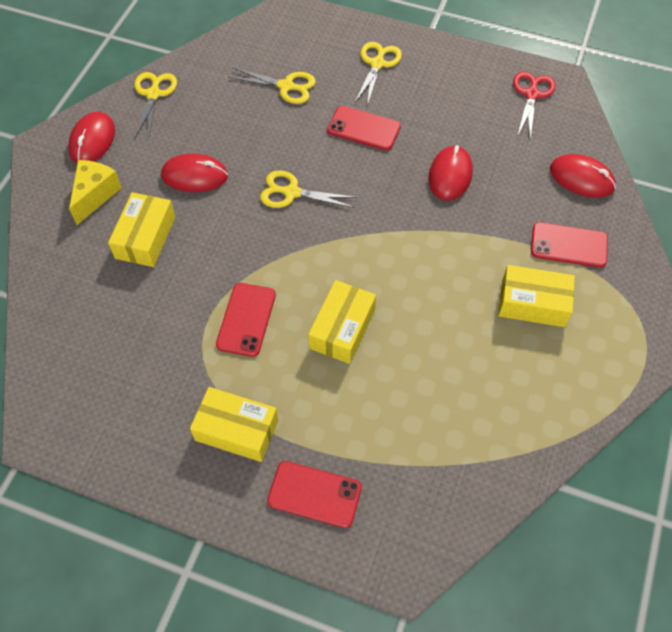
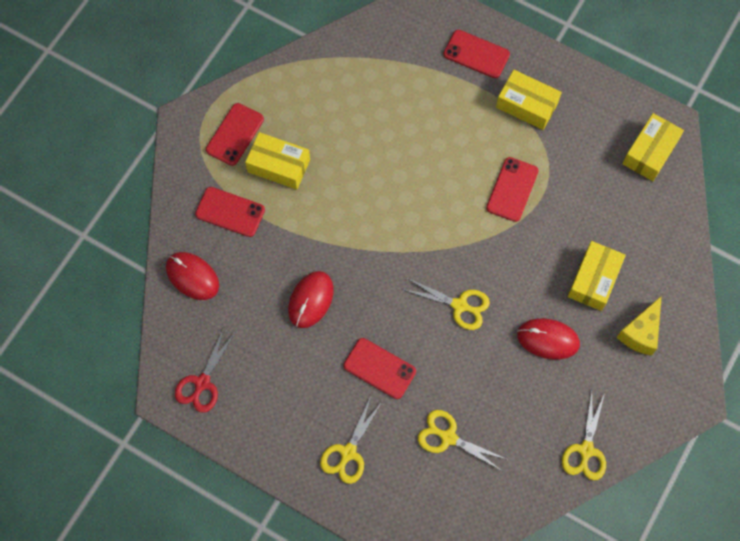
camera: 170 degrees left, 10 degrees up
red mouse [68,112,115,163] -> none
yellow box [308,280,376,364] -> yellow box moved to [622,113,684,181]
none -> red phone [206,103,264,166]

